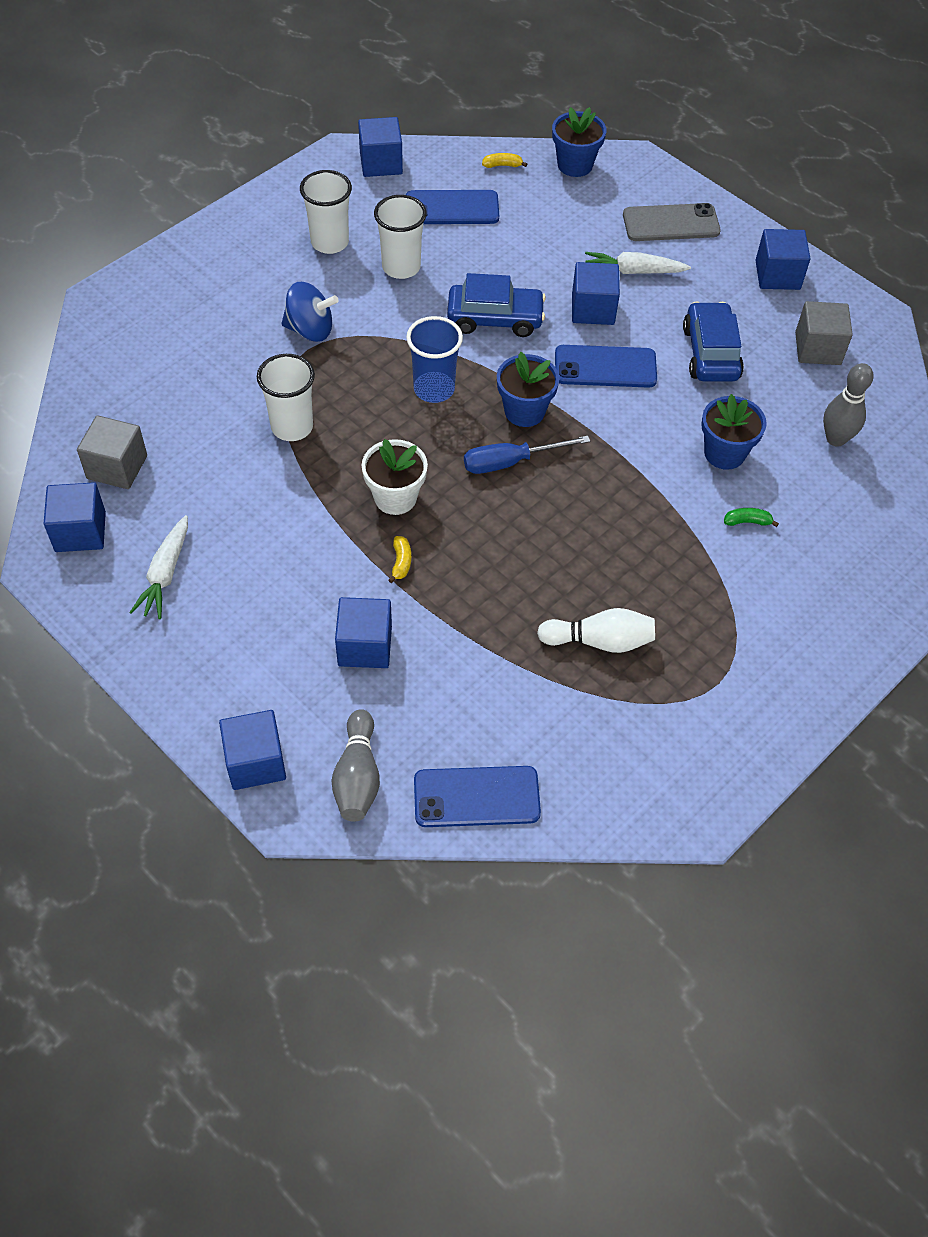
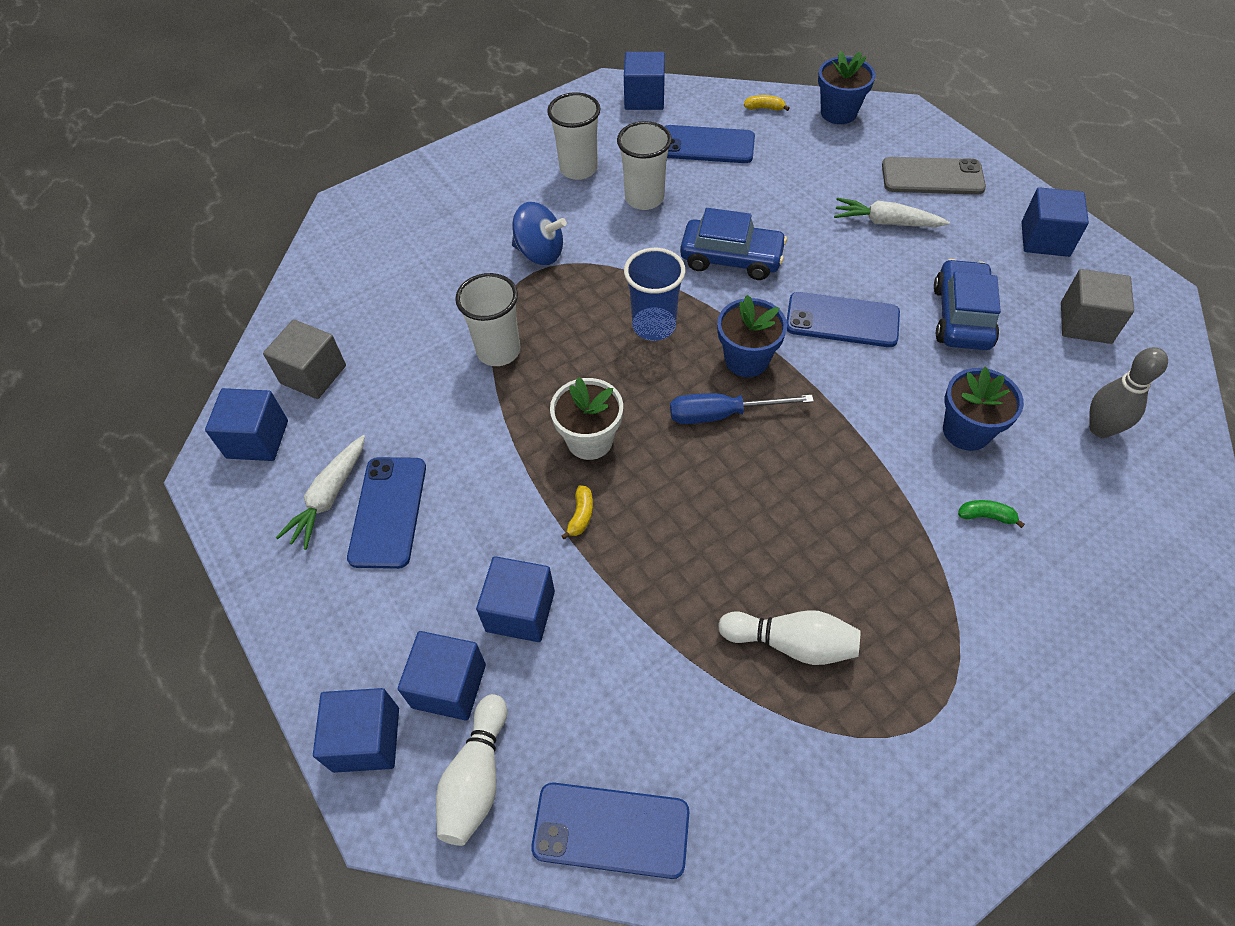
camera: 15 degrees right, 0 degrees up
grey bowling pin [331,709,380,821] -> white bowling pin [436,694,507,846]
blue cube [572,262,620,325] -> blue cube moved to [398,631,486,721]
none -> blue phone [347,457,426,569]

